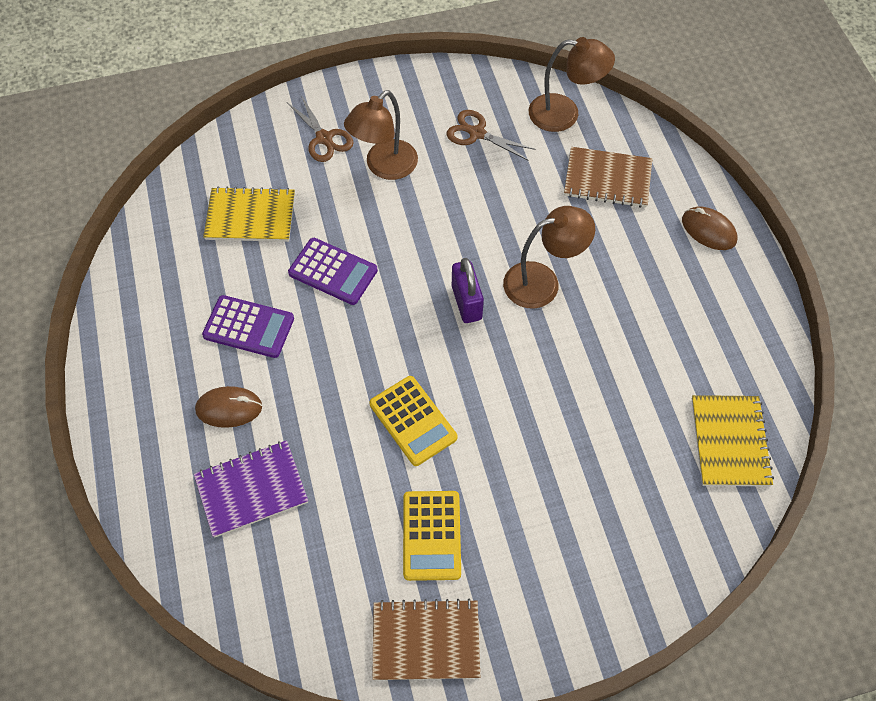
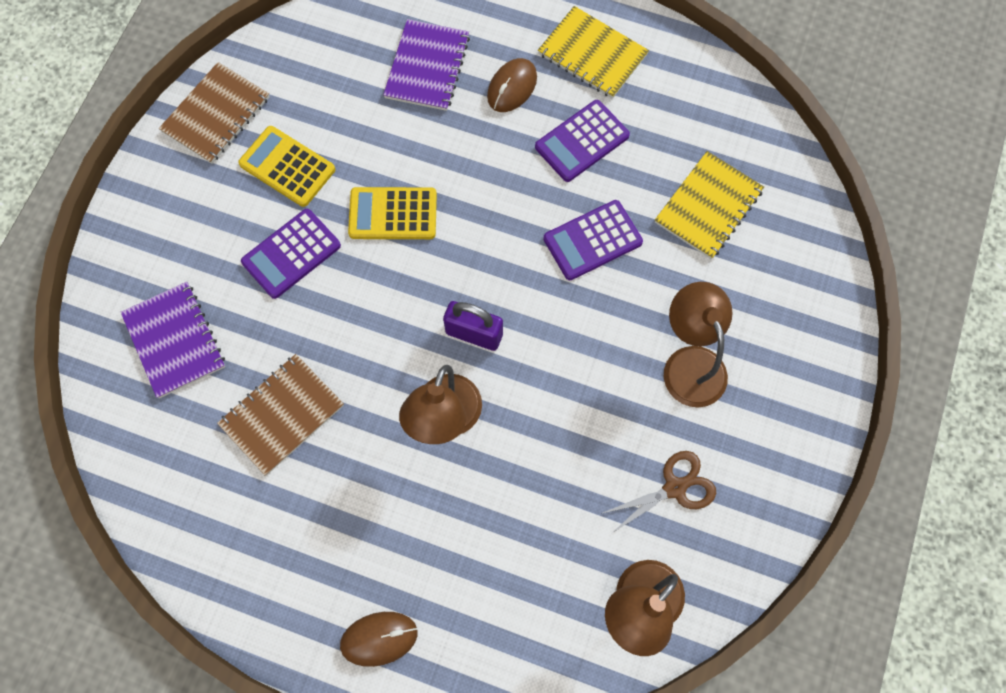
camera: 125 degrees right, 10 degrees up
brown scissors [287,95,354,162] -> none
brown notebook [564,147,653,208] -> brown notebook moved to [217,354,344,476]
yellow notebook [692,395,774,486] -> yellow notebook moved to [538,6,649,99]
none -> purple notebook [121,282,225,398]
none -> purple calculator [241,209,341,299]

